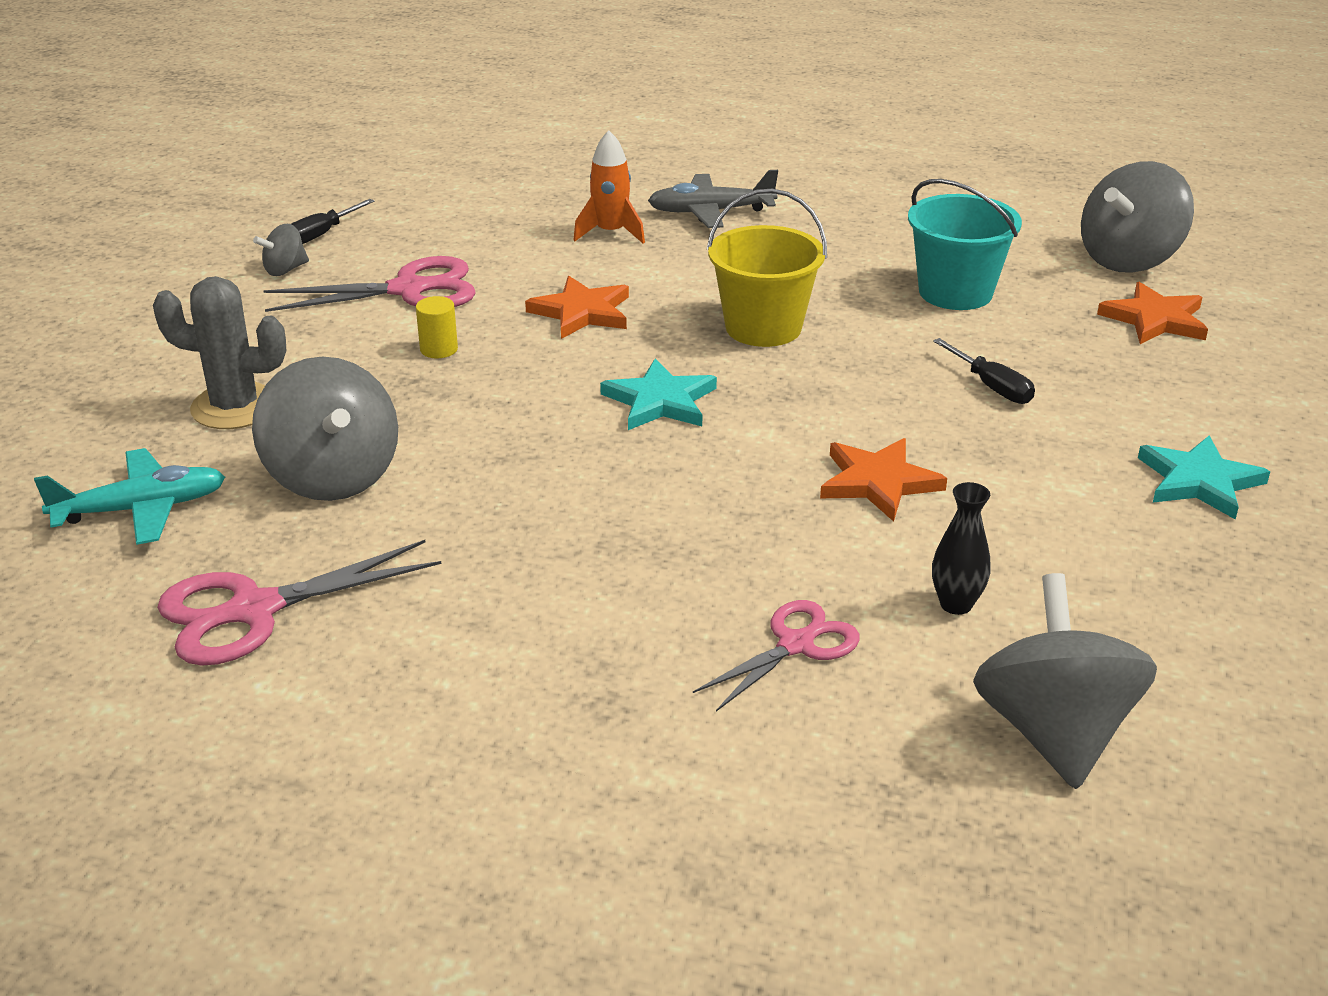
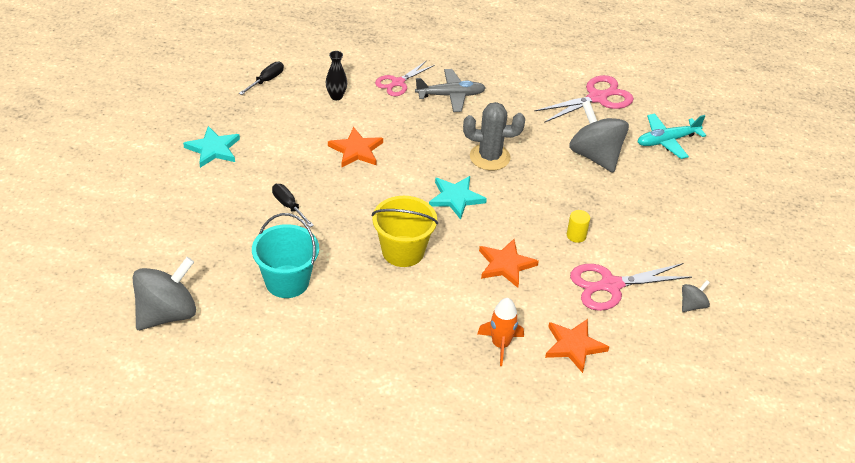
camera: 175 degrees right, 10 degrees up
grey cactus [153,276,286,429] -> grey cactus moved to [463,102,525,171]
black screwdriver [291,199,375,244] -> black screwdriver moved to [239,62,284,95]
grey plane [648,170,778,228] -> grey plane moved to [415,69,486,112]
grey spinning top [973,573,1157,789] -> none
orange star [1097,282,1208,344] -> orange star moved to [545,319,609,373]

